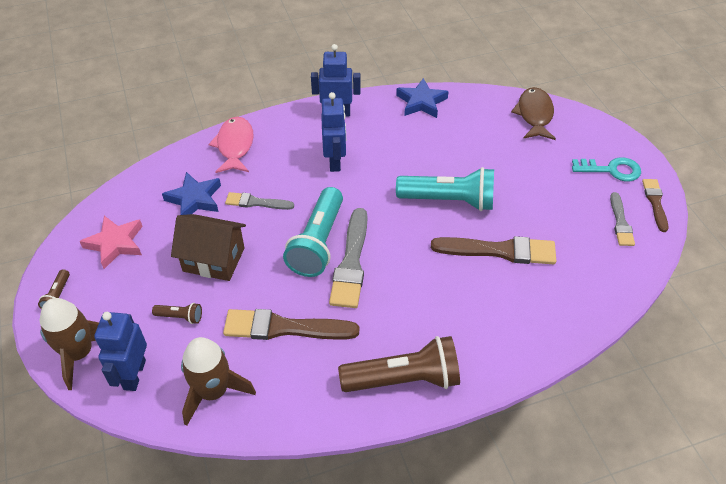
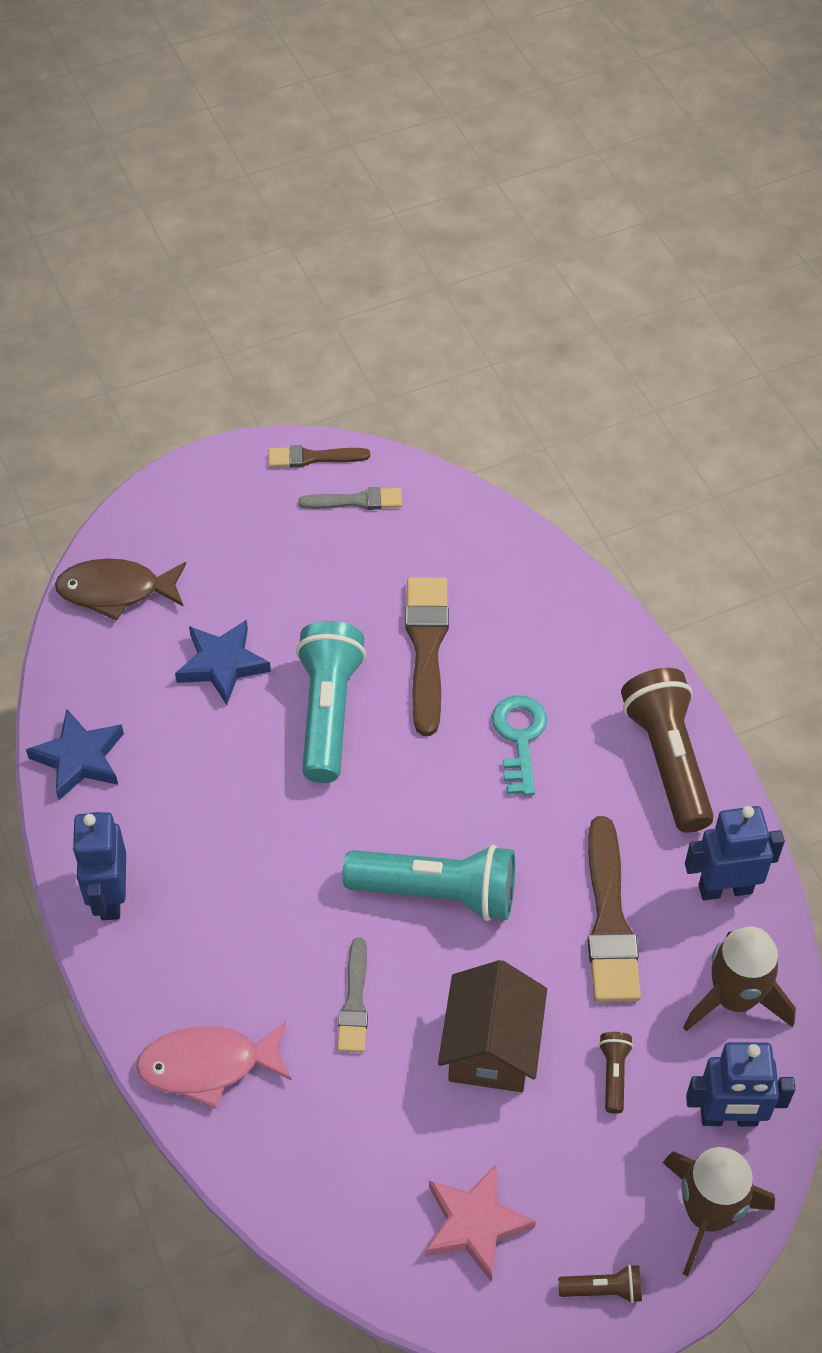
camera: 95 degrees left, 5 degrees up
blue star [162,172,221,215] -> blue star moved to [175,620,271,705]
blue robot [321,92,346,172] -> blue robot moved to [685,806,785,900]
grey brush [329,208,367,308] -> none
turquoise key [572,157,641,181] -> turquoise key moved to [492,695,547,796]

